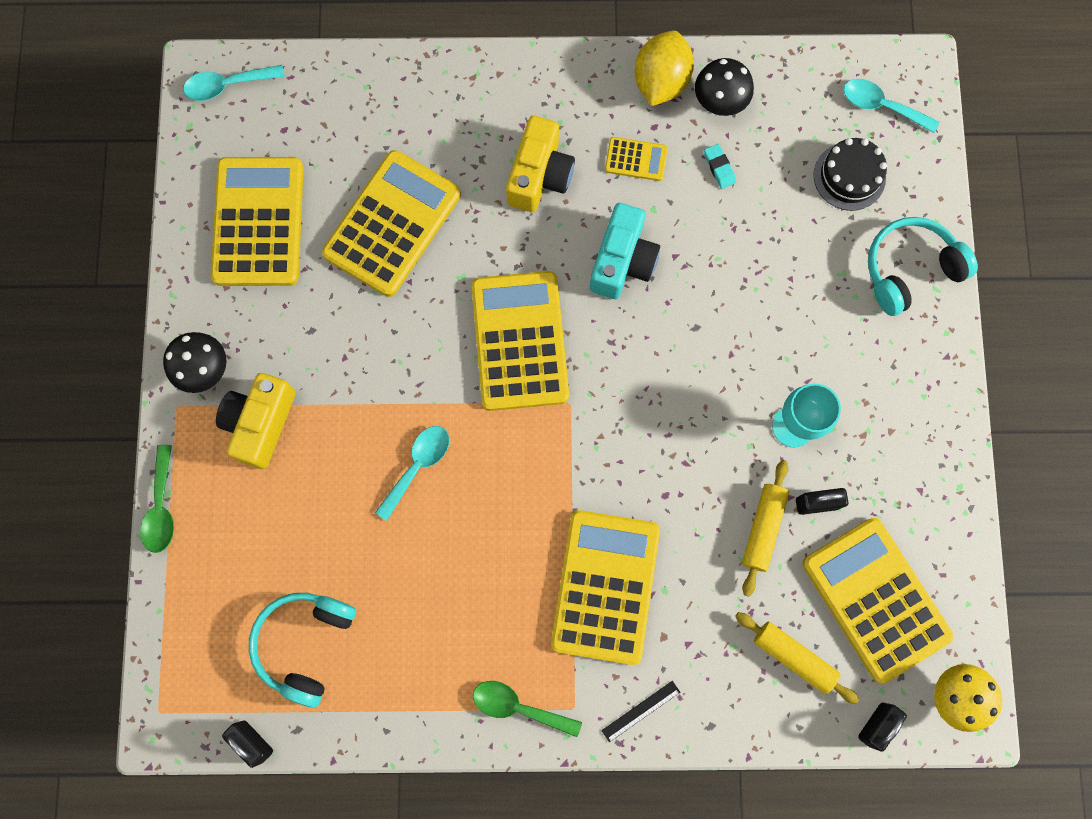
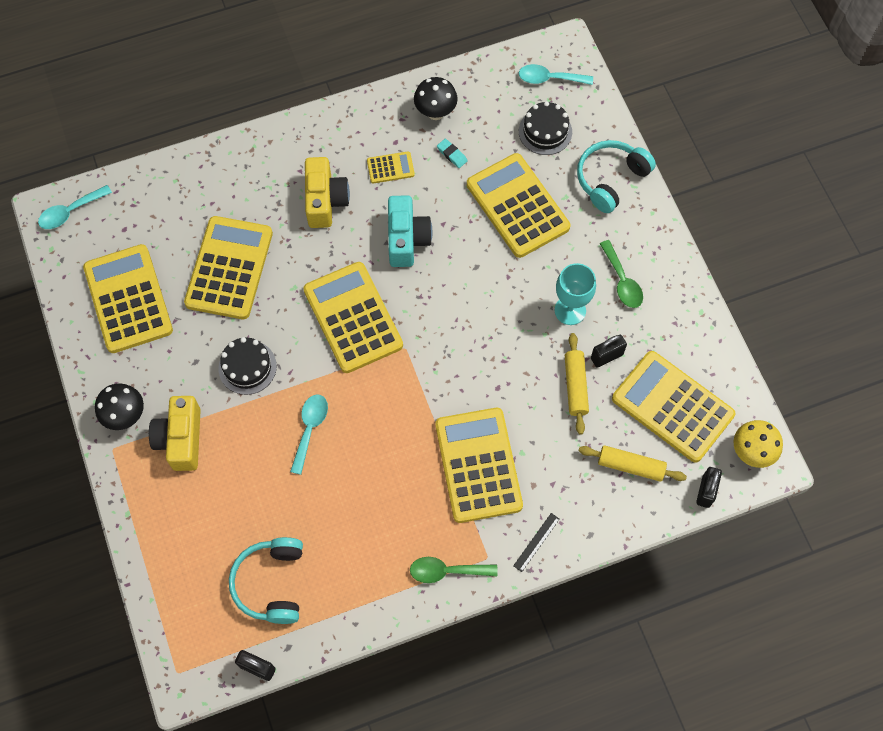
camera: 20 degrees left, 10 degrees down
green spoon [140,445,174,553] -> green spoon moved to [600,240,643,308]
yellow lemon [635,31,694,106] -> none
none -> black cake [218,337,277,395]
none -> yellow calculator [467,153,570,258]

